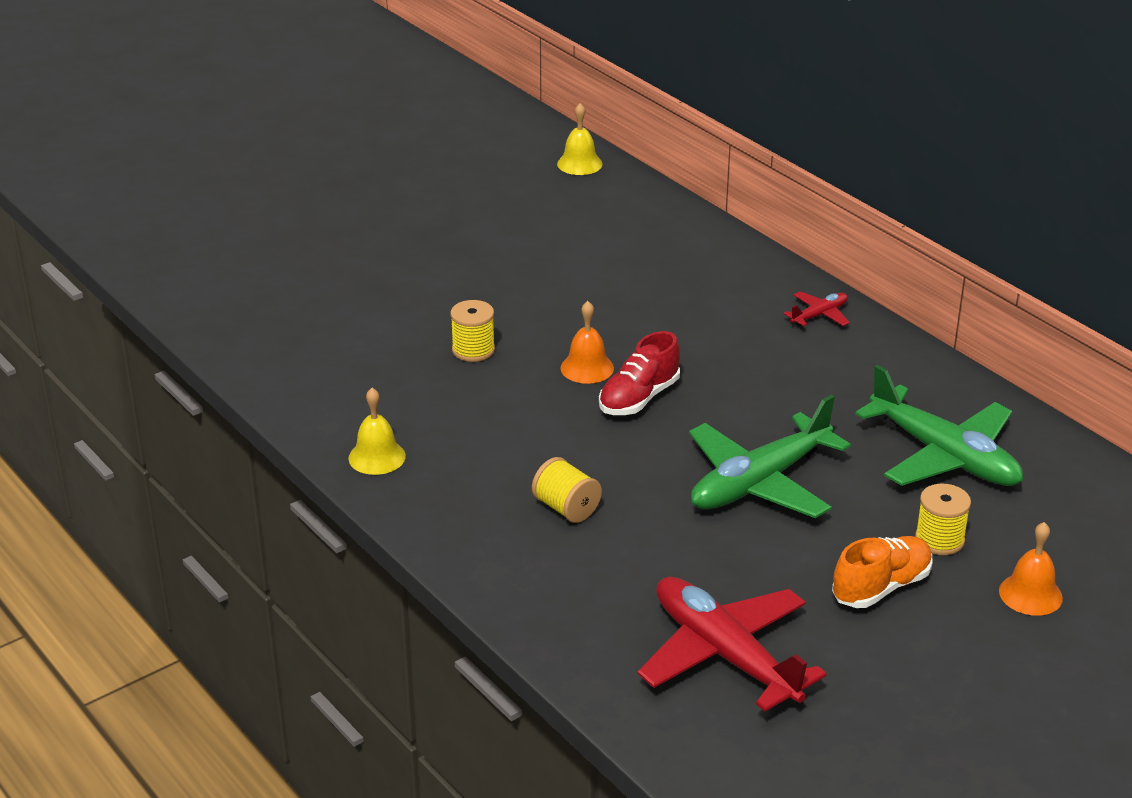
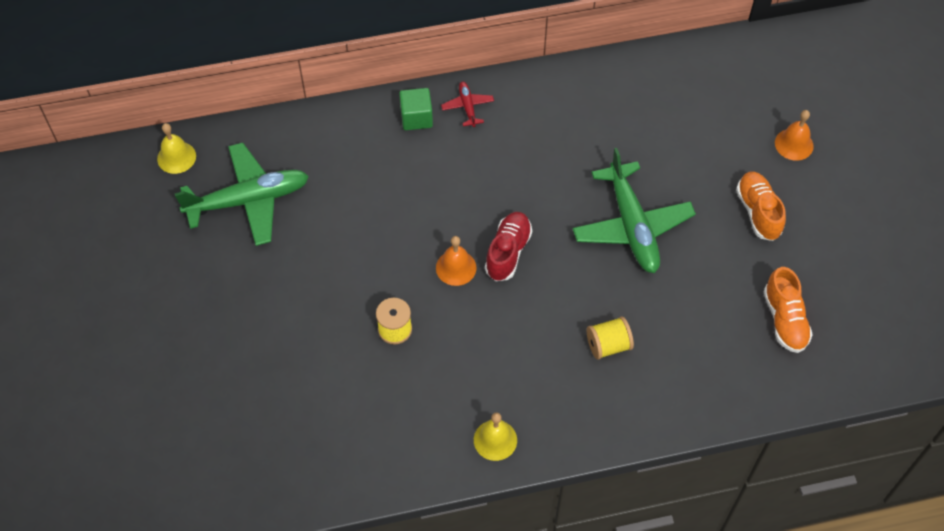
camera: 65 degrees left, 25 degrees up
red shoe [599,331,680,415] -> red shoe turned 135 degrees counterclockwise [485,212,532,281]
red plane [637,577,827,712] -> orange shoe [763,267,813,353]
green plane [855,365,1023,486] -> green plane moved to [175,143,309,246]
yellow spool [915,484,971,555] -> none
none -> green cube [399,88,433,130]

